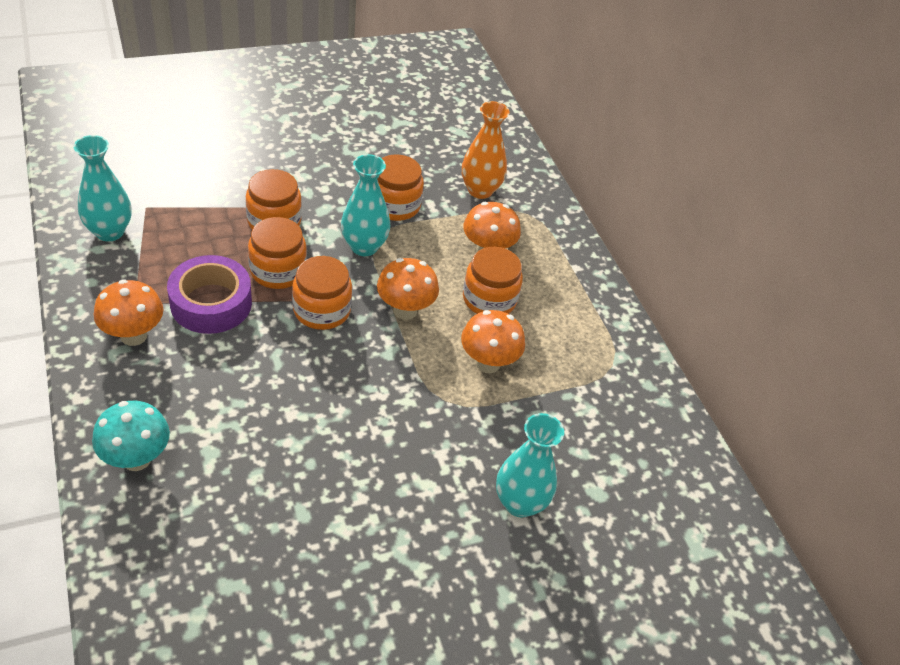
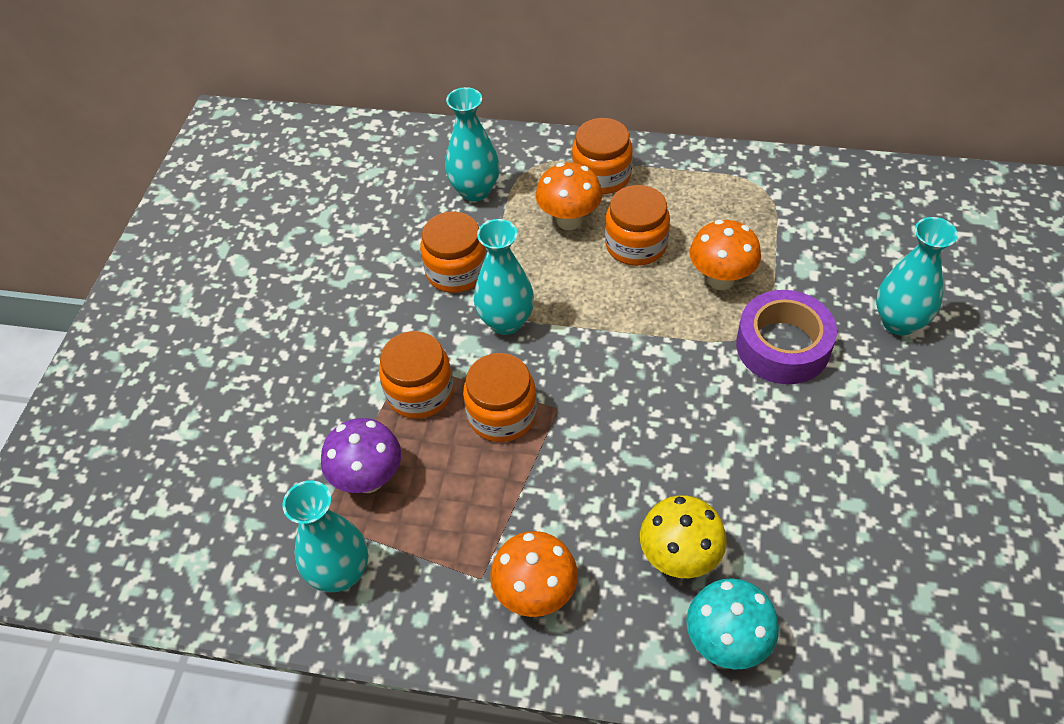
camera: 50 degrees left, 5 degrees up
purple tape [167,255,252,334] -> purple tape moved to [736,290,837,384]
orange jar [292,256,352,330] -> orange jar moved to [572,118,633,194]
orange mushroom [377,258,439,320] -> none
orange vase [462,101,510,199] -> turquoise vase [445,87,499,201]
none -> purple mushroom [321,418,401,493]
none -> yellow mushroom [640,495,727,578]

